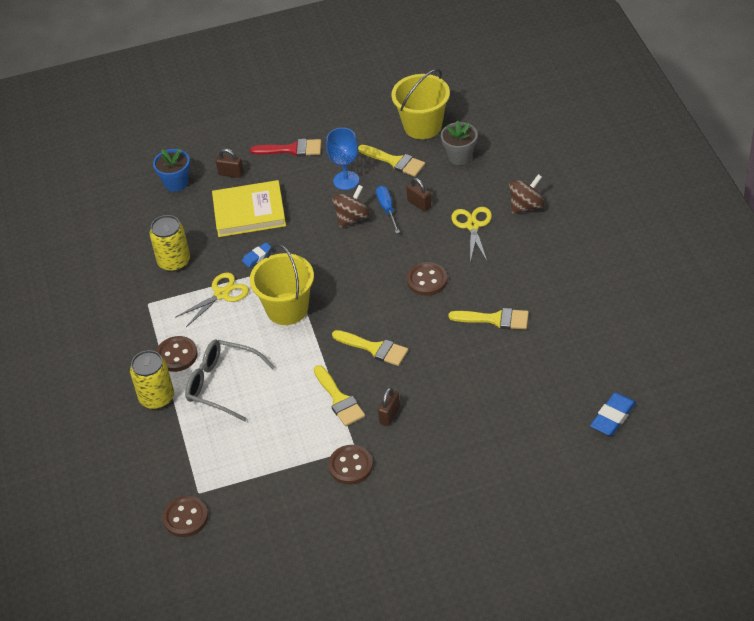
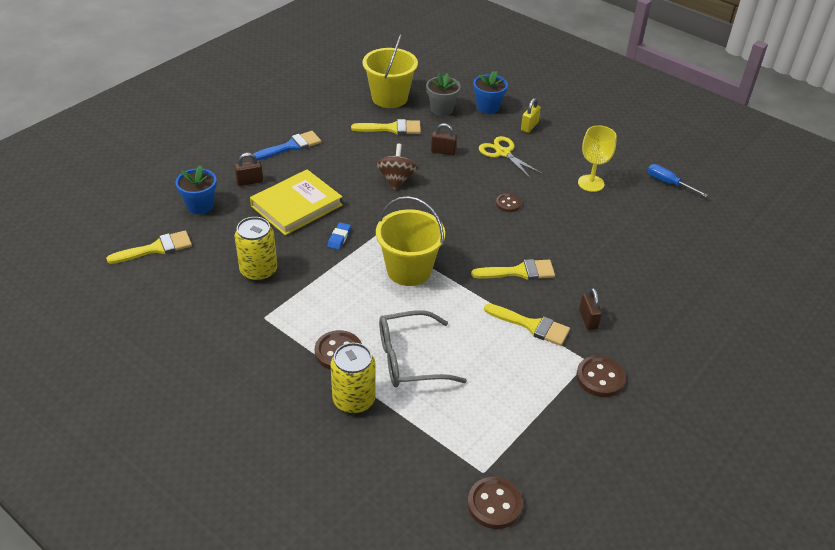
camera: 40 degrees left, 5 degrees down
yellow scissors [175,272,249,327] -> none
red brush [250,139,321,156] -> blue brush [254,131,321,160]
blue goblet [326,128,359,190] -> none
blue screwdriver [376,186,400,234] -> blue screwdriver moved to [648,164,708,197]
brown button [407,262,447,296] -> brown button [496,193,522,212], size x0.64
yellow brush [448,308,529,330] -> yellow brush moved to [106,230,192,264]
brown spinning top [509,174,544,214] -> yellow padlock [521,98,541,133]
blue eraser [590,392,636,436] -> none
none -> blue flower pot [473,71,508,114]
none -> yellow goblet [578,126,617,192]

